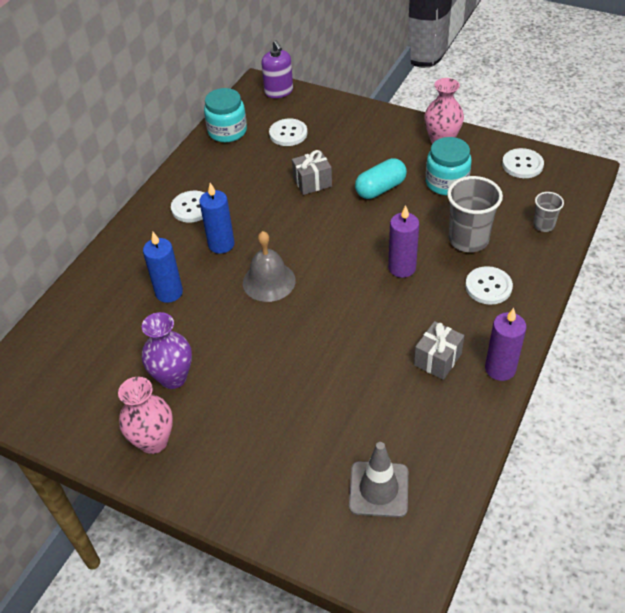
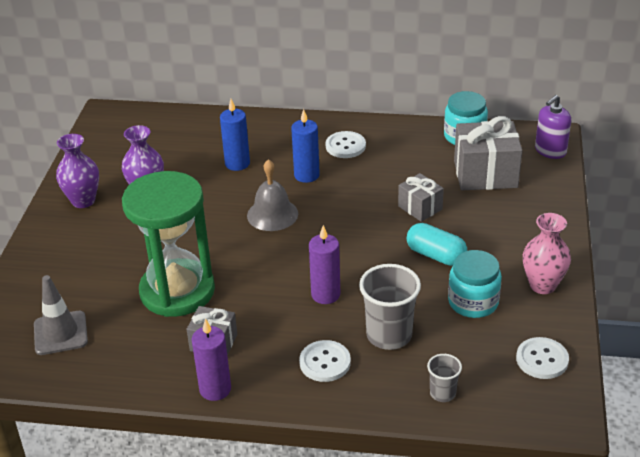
camera: 70 degrees right, 10 degrees down
pink vase [118,377,173,454] -> purple vase [56,134,99,208]
white button [269,119,307,146] -> grey gift [454,116,522,190]
none -> green hourglass [122,171,215,317]

